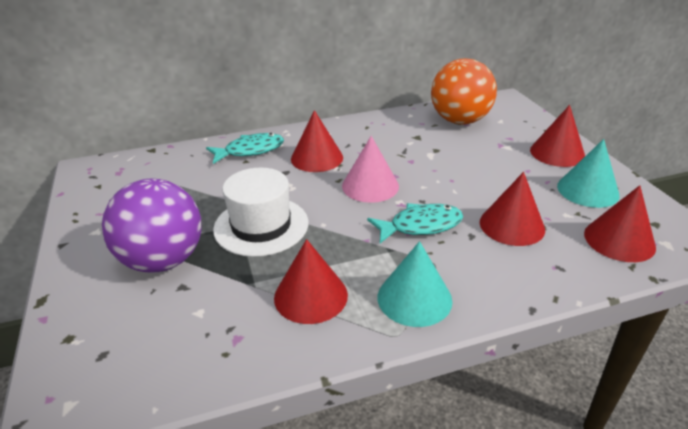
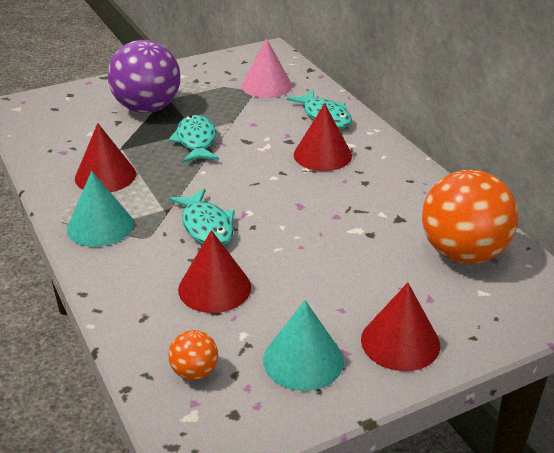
camera: 80 degrees right, 0 degrees up
white hat [213,168,308,257] -> turquoise fish [168,115,219,163]
pink cone [342,136,399,203] -> pink cone moved to [241,38,292,98]
red cone [584,185,656,262] -> orange ball [169,330,218,380]

